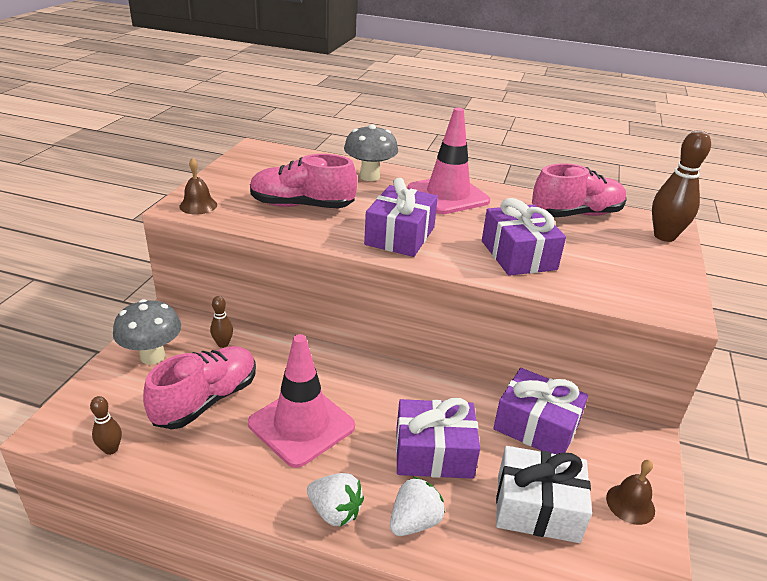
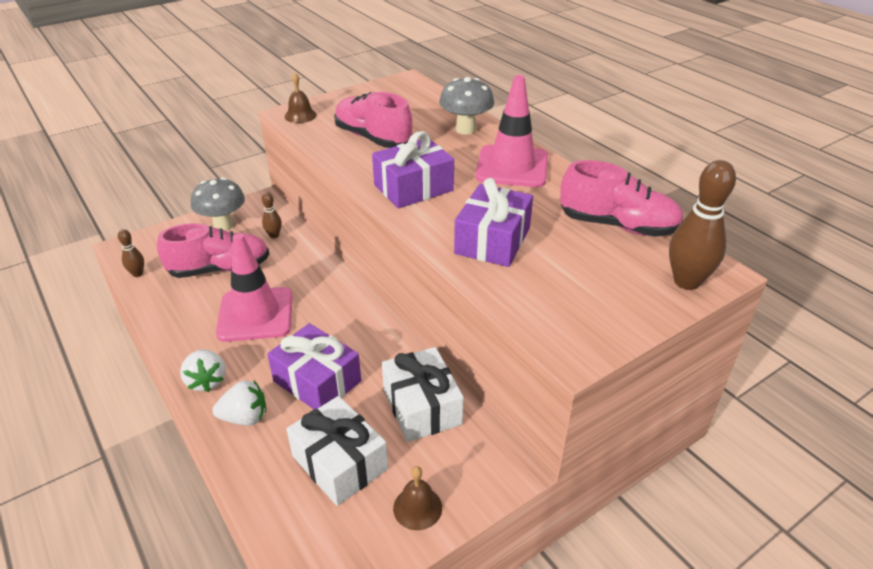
camera: 40 degrees right, 5 degrees up
purple gift [493,368,588,454] -> white gift [382,347,464,442]

